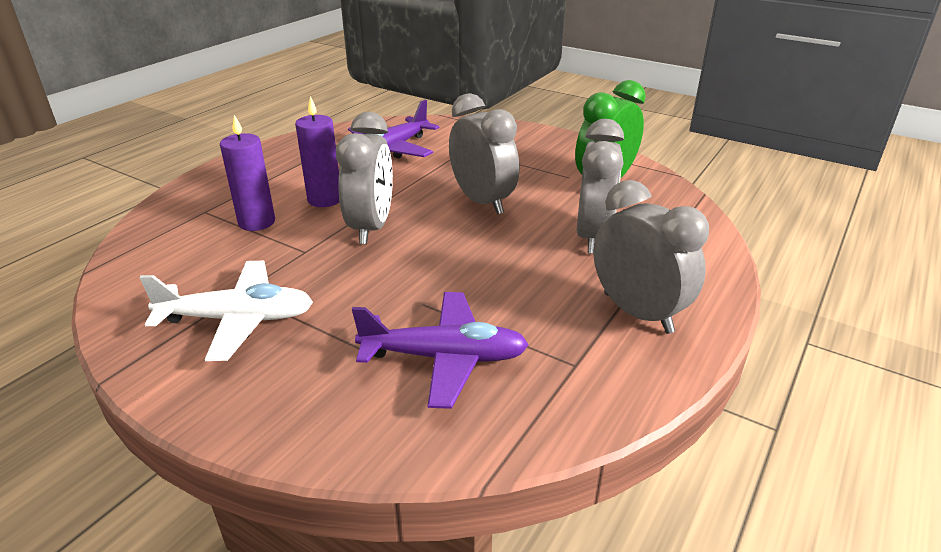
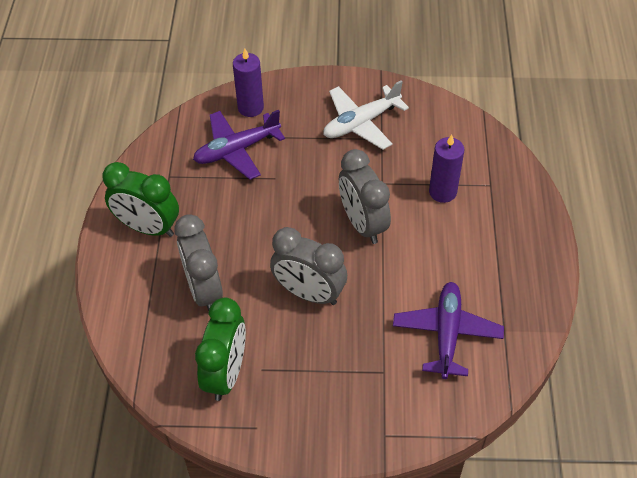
camera: 150 degrees right, 20 degrees up
purple candle [295,96,339,207] -> purple candle moved to [233,49,264,117]
grey clock [593,180,709,334] -> green clock [102,162,179,237]

